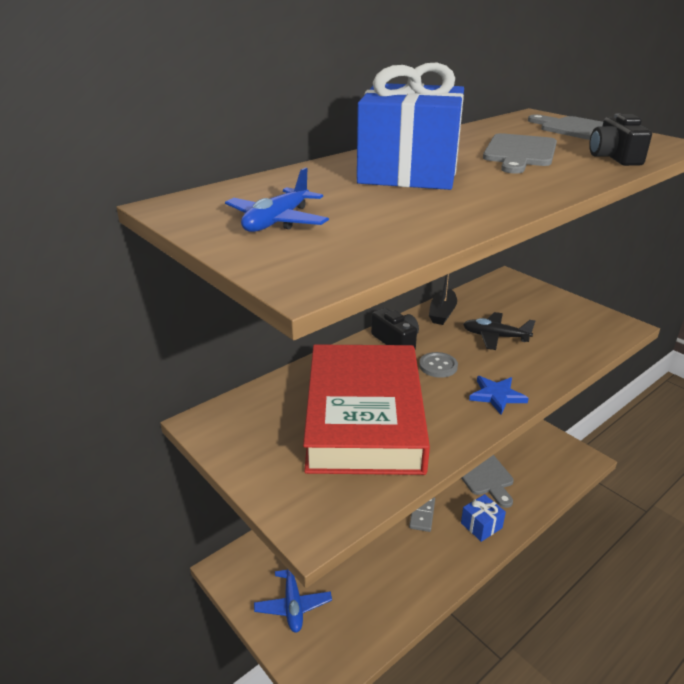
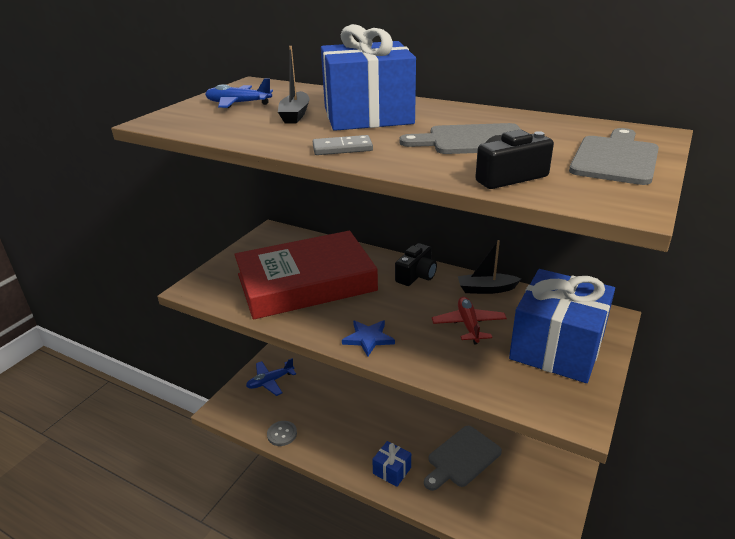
camera: 70 degrees right, 0 degrees up
grey domino [409,497,435,532] -> grey domino moved to [313,135,373,155]
grey button [419,352,458,378] -> grey button moved to [267,421,297,446]
black plane [463,312,536,350] -> red plane [432,297,507,345]
none -> black boat [278,46,310,123]
none -> blue gift [509,269,615,383]

